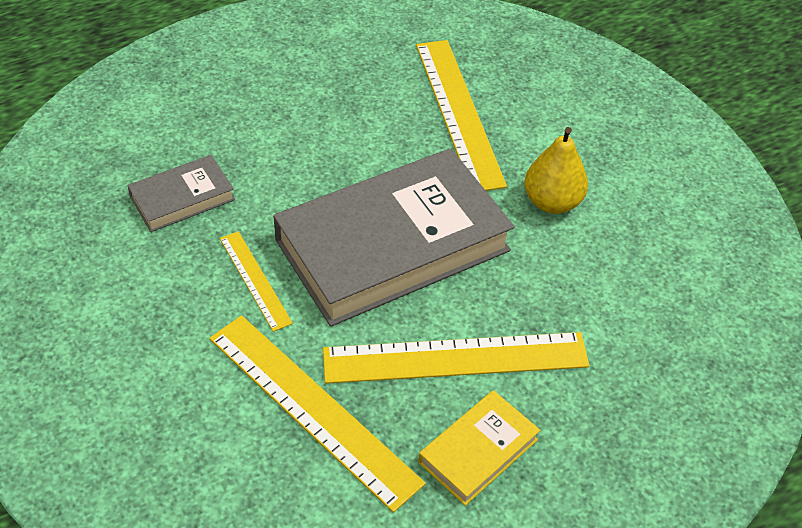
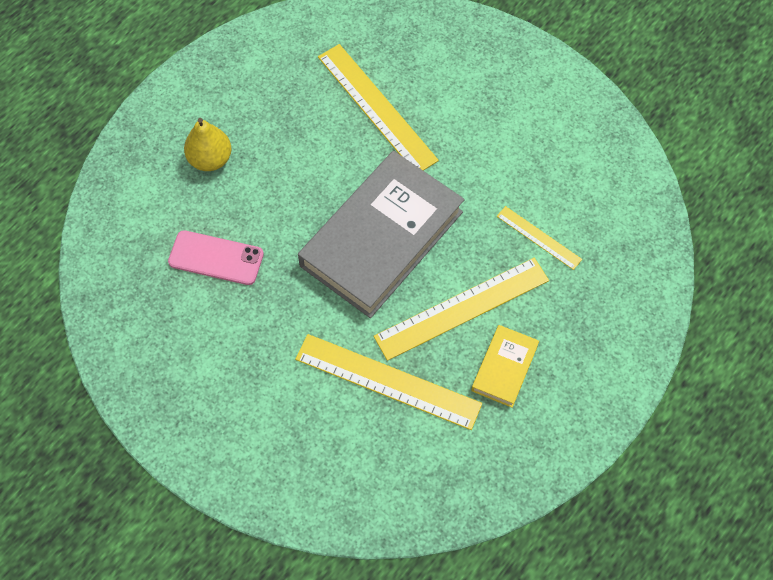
camera: 20 degrees left, 15 degrees up
grey book [127,155,235,232] -> pink phone [168,230,264,285]
yellow ruler [220,231,293,332] -> yellow ruler moved to [497,206,582,270]
yellow pear [524,127,588,214] -> yellow pear moved to [184,118,232,171]

